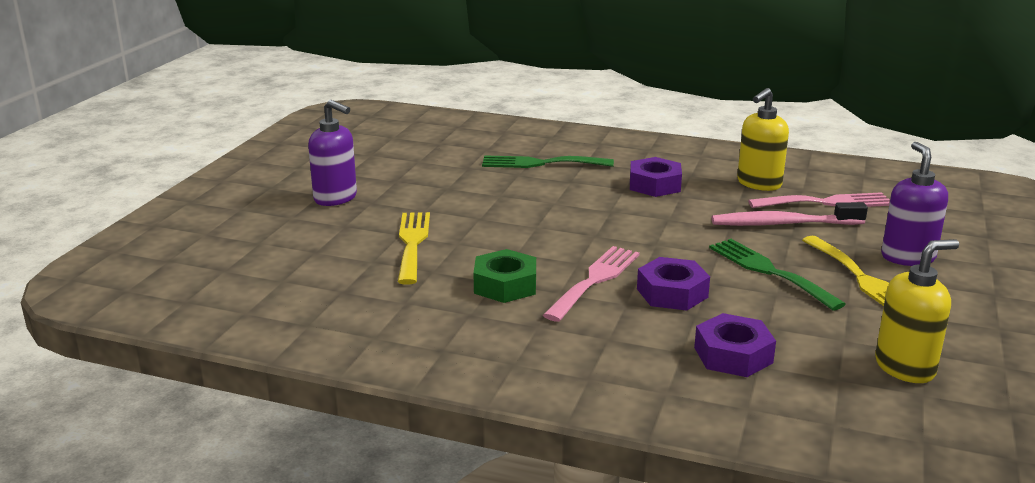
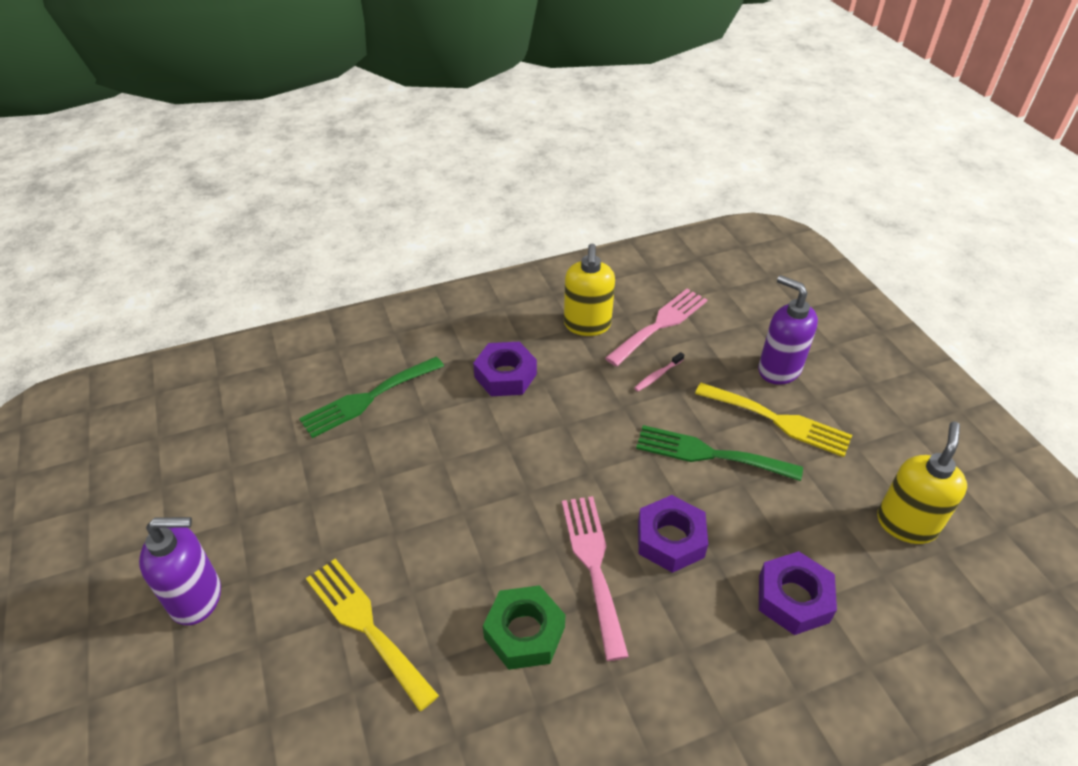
camera: 40 degrees left, 20 degrees up
pink toothbrush [712,202,868,226] -> pink toothbrush [634,352,684,391], size x0.44

